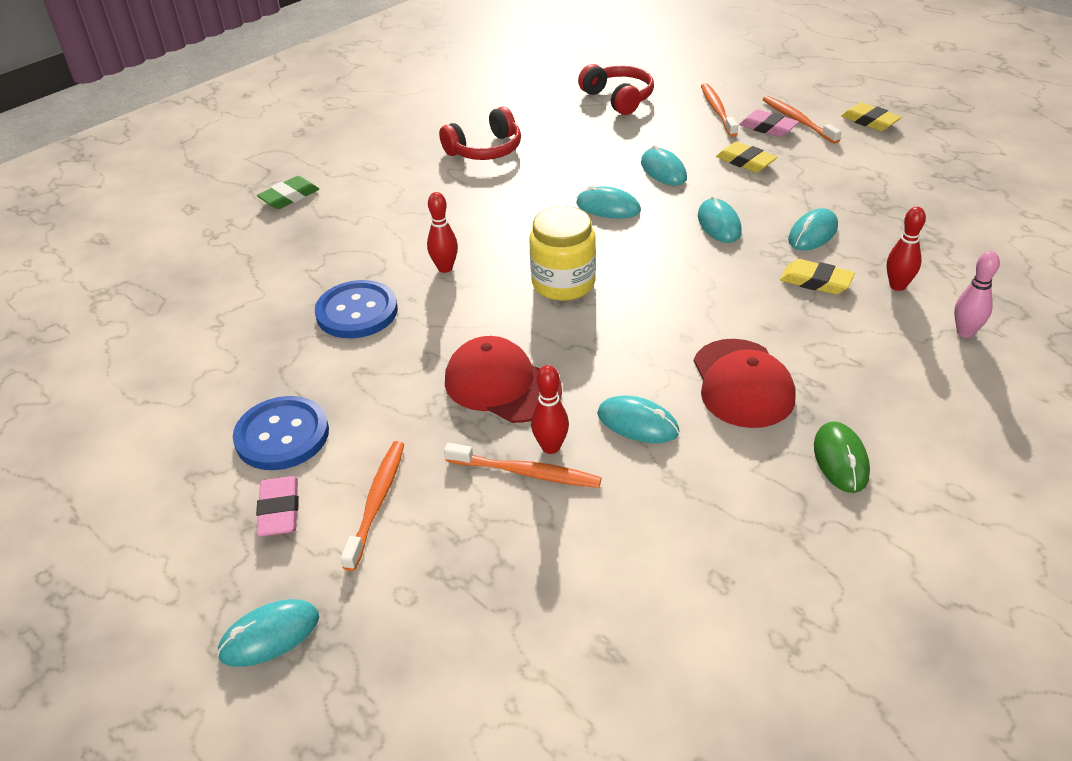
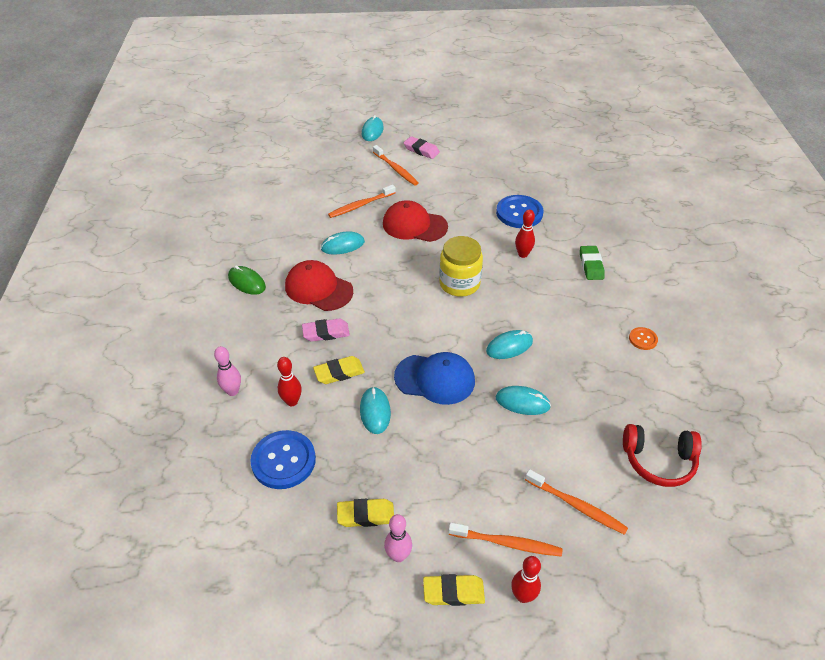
camera: 130 degrees right, 5 degrees up
blue button [233,396,329,470] -> blue button moved to [250,430,316,489]
green eraser [257,176,319,209] -> green eraser moved to [580,246,605,280]
red headphones [439,107,521,160] -> orange button [629,327,658,350]
red cap [445,336,562,423] -> red cap turned 150 degrees counterclockwise [383,200,448,242]
red bowling pin [531,365,569,454] -> red bowling pin moved to [511,556,541,603]
turquoise mouse [698,195,742,243] -> blue cap [394,352,475,405]
yellow eraser [716,142,777,172] -> yellow eraser moved to [337,499,394,527]
pink eraser [739,110,799,137] -> pink eraser moved to [302,318,350,342]
none -> pink bowling pin [384,514,412,562]

